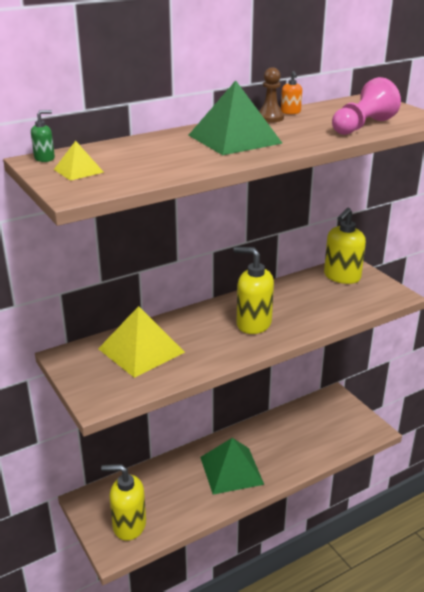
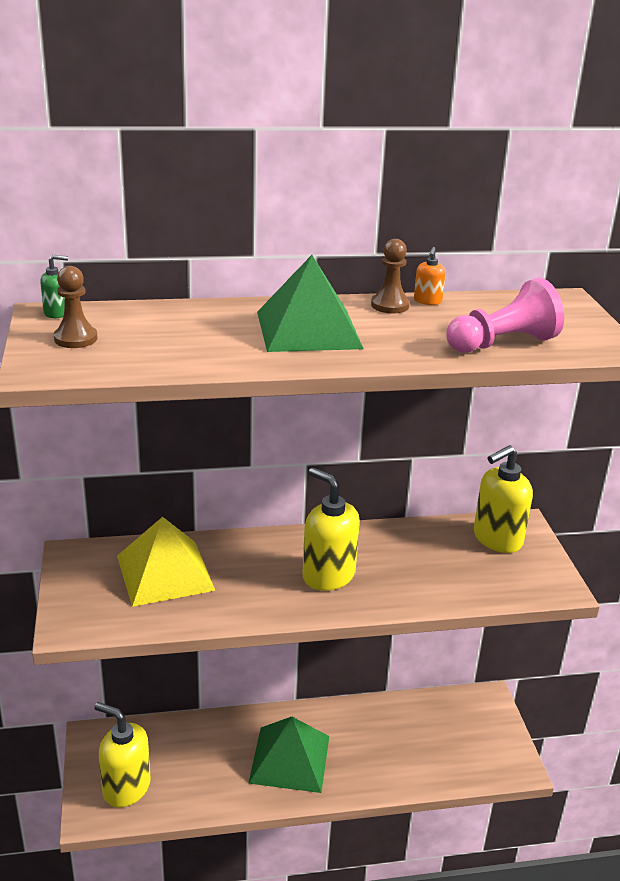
camera: 20 degrees right, 0 degrees up
yellow pyramid [54,141,104,181] -> brown pawn [54,266,98,348]

